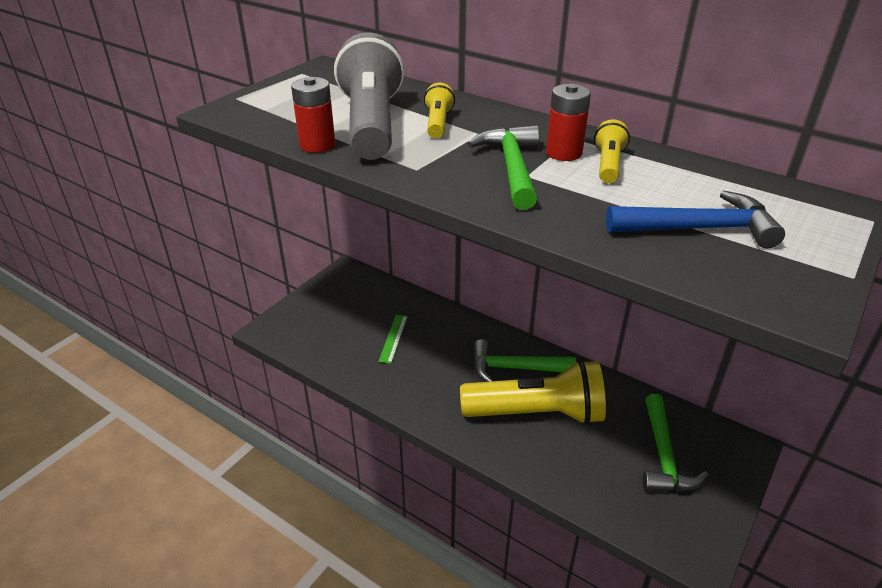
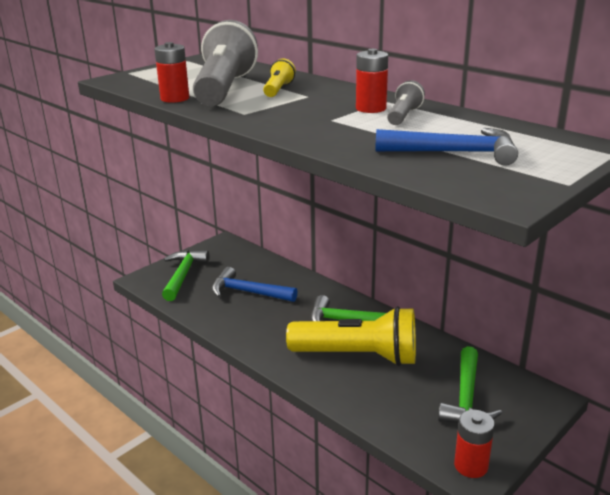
camera: 10 degrees right, 10 degrees down
green ruler [378,315,408,364] -> blue hammer [211,267,298,302]
green hammer [468,125,540,210] -> green hammer moved to [162,250,209,301]
yellow flashlight [594,119,630,183] -> grey flashlight [387,80,425,125]
none -> red battery [454,410,495,478]

